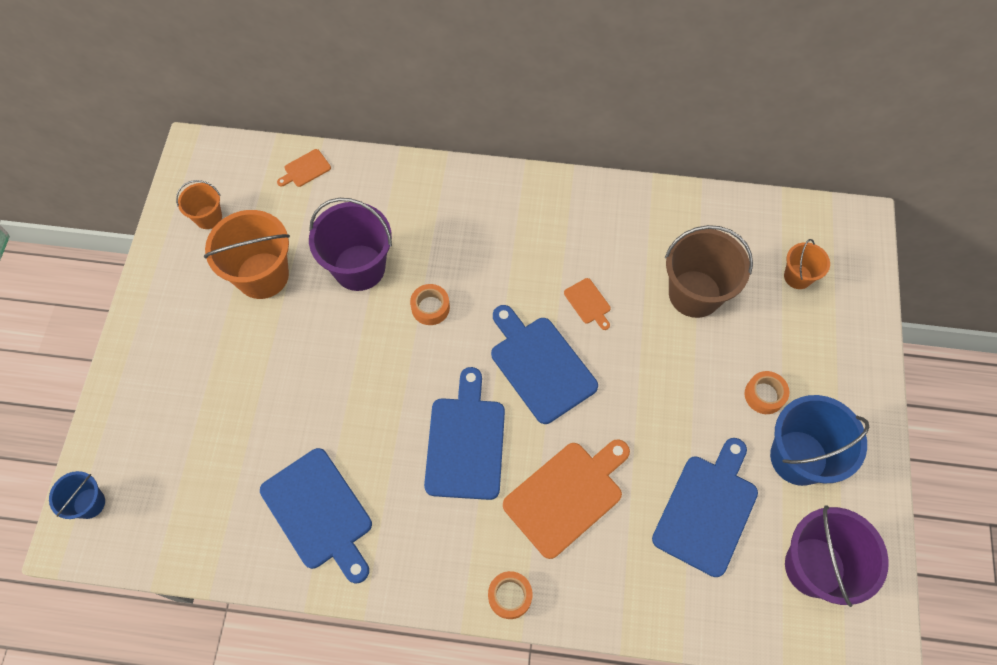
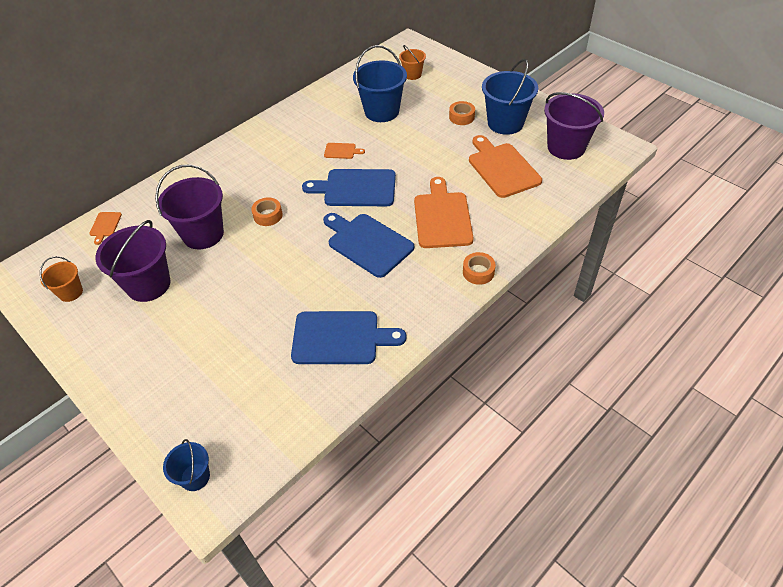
camera: 50 degrees left, 15 degrees down
orange bucket [204,210,290,299] -> purple bucket [95,220,171,302]
blue cutting board [652,438,758,577] -> orange cutting board [469,135,542,198]
brown bucket [665,225,753,318] -> blue bucket [353,45,407,122]

